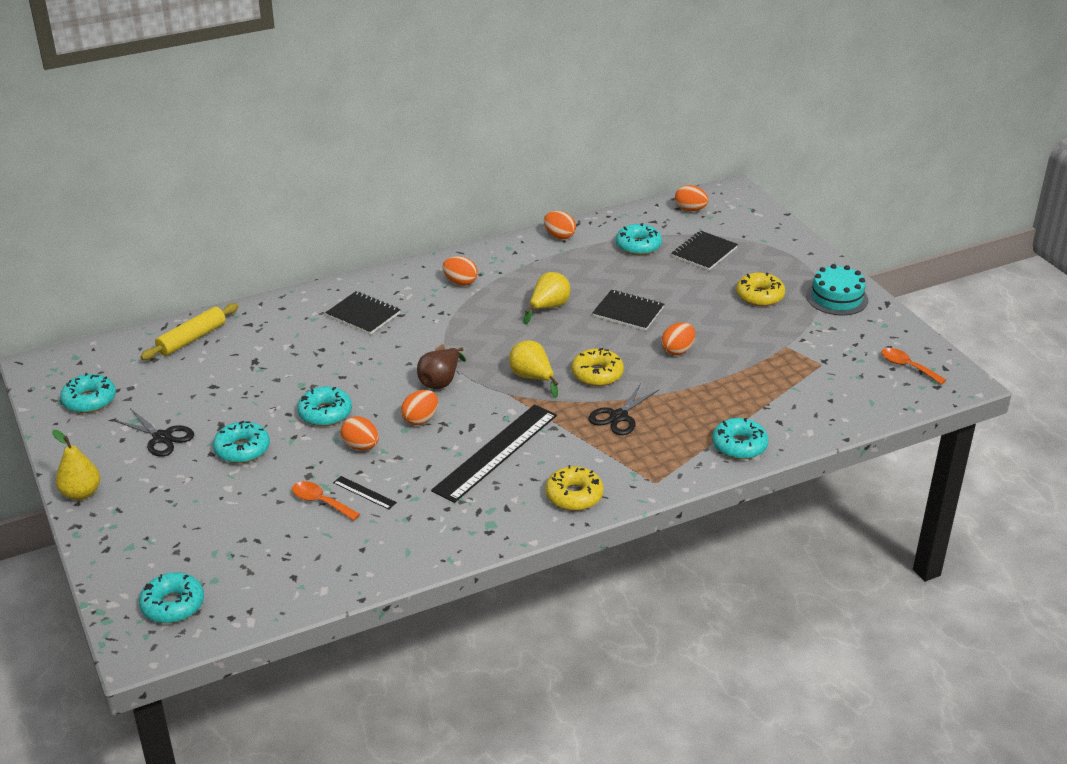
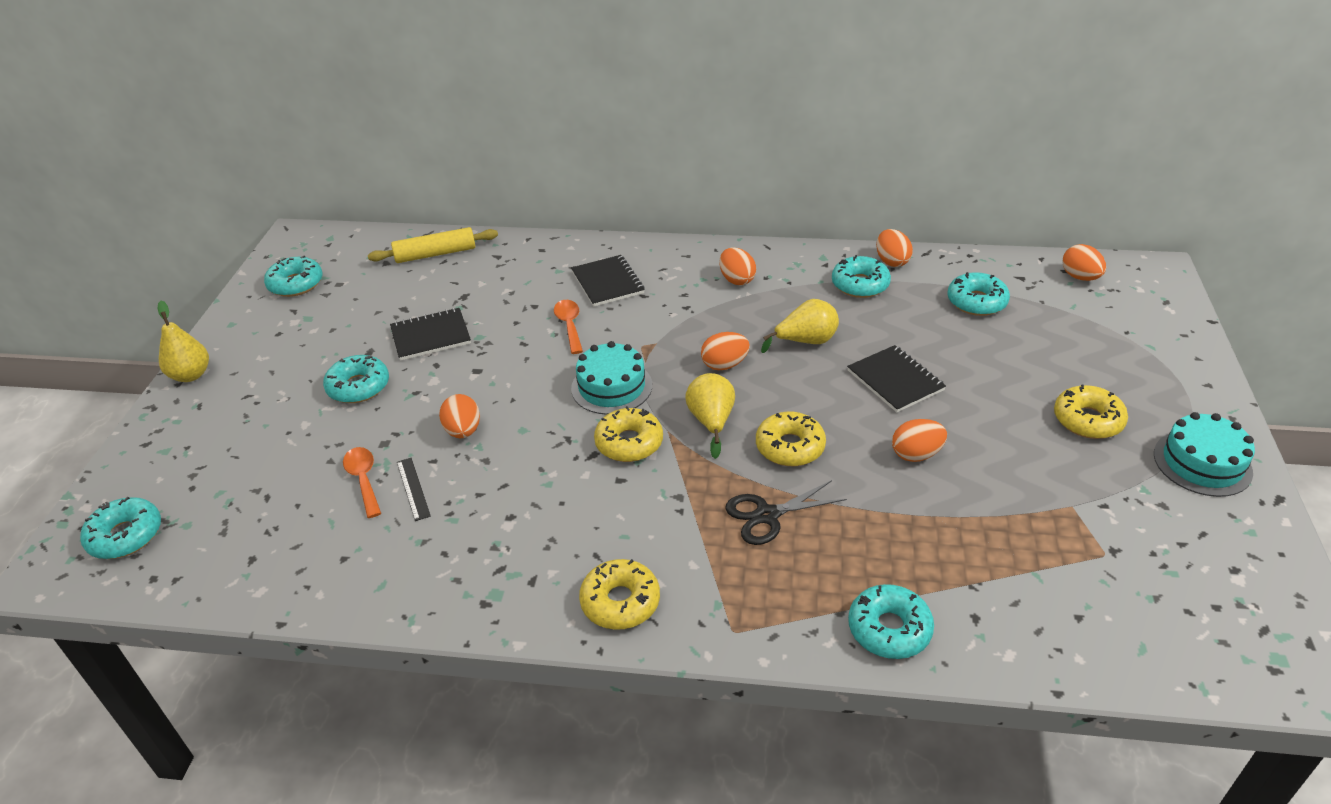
camera: 35 degrees right, 5 degrees up
black scissors [113,408,194,457] -> none
turquoise donut [297,386,352,426] -> turquoise donut moved to [832,255,891,298]
orange egg [401,390,438,425] -> orange egg moved to [701,332,750,370]
brown pear [417,348,466,389] -> turquoise cake [571,341,652,415]
black ruler [431,404,557,503] -> none
black notebook [671,230,738,270] -> black notebook moved to [390,308,471,361]
orange spoon [881,348,946,385] -> orange spoon moved to [554,300,583,354]
none -> yellow donut [594,406,663,462]

